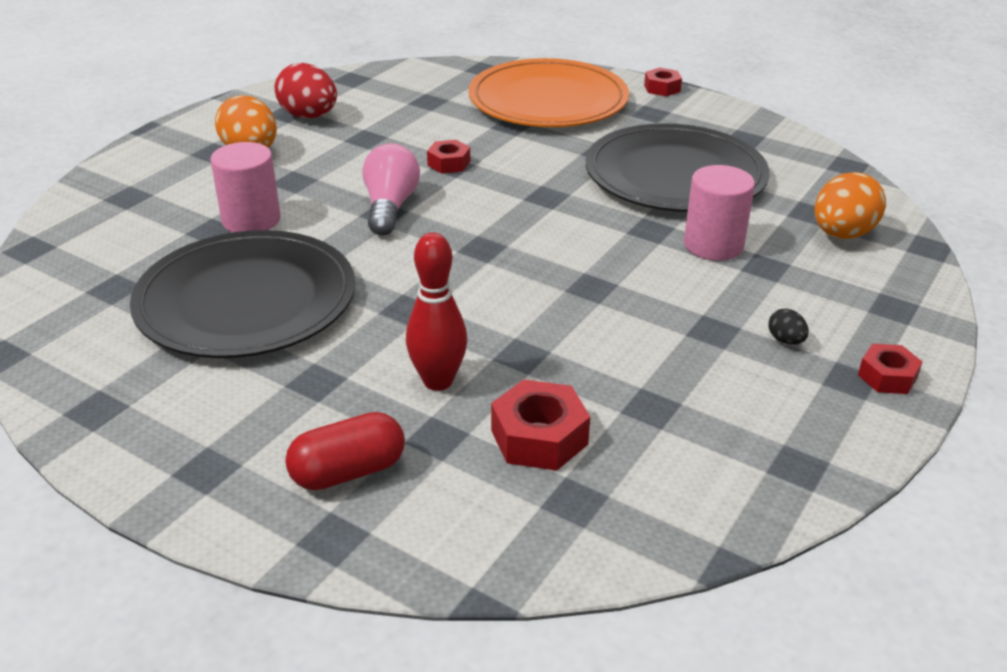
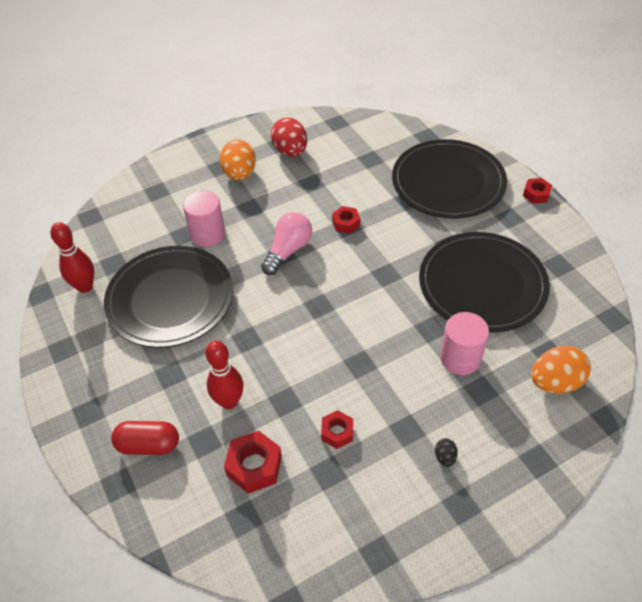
camera: 30 degrees right, 15 degrees up
orange plate [468,58,629,127] -> black plate [392,139,507,219]
red nut [858,344,922,394] -> red nut moved to [321,410,353,449]
none -> red bowling pin [50,222,94,293]

